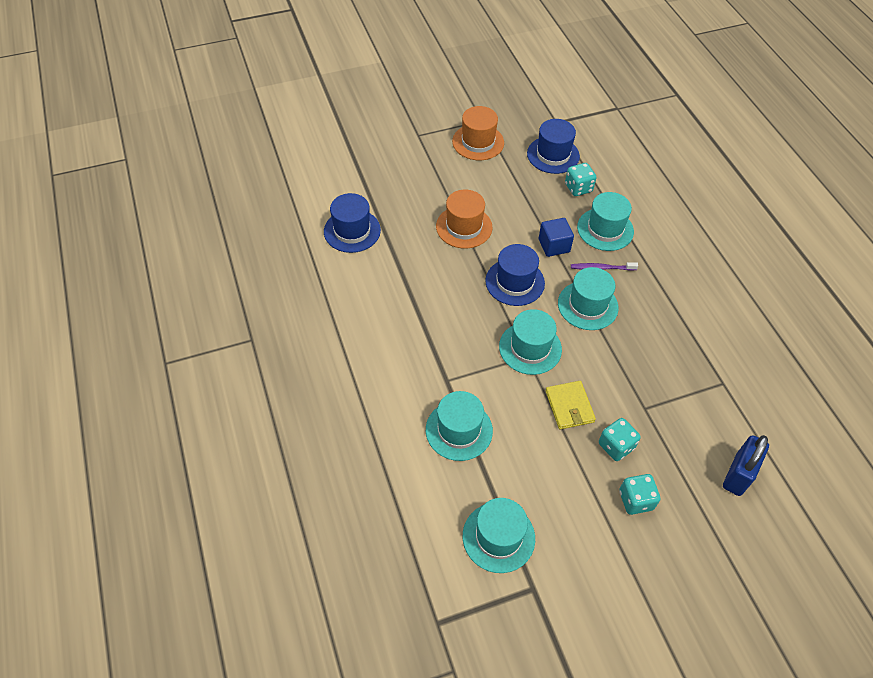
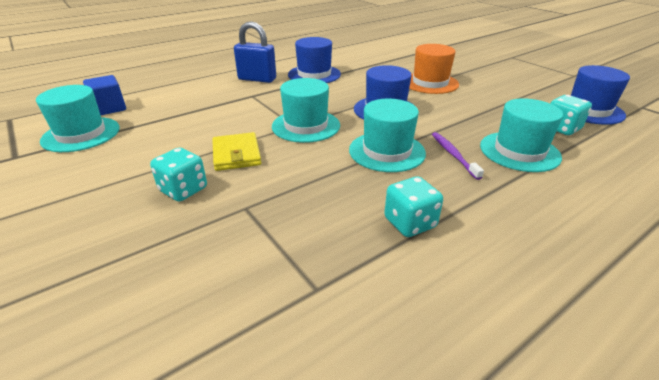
camera: 75 degrees right, 20 degrees down
blue hat [324,193,381,253] -> blue hat moved to [288,37,341,83]
turquoise hat [426,391,493,461] -> none
orange hat [452,106,504,160] -> none
blue cube [539,218,574,257] -> blue cube moved to [83,75,126,115]
yellow wallet [545,381,596,429] -> yellow wallet turned 75 degrees counterclockwise [212,132,261,171]
turquoise dice [619,474,660,515] -> turquoise dice moved to [384,176,443,237]
blue padlock [723,435,769,496] -> blue padlock moved to [234,21,276,83]

